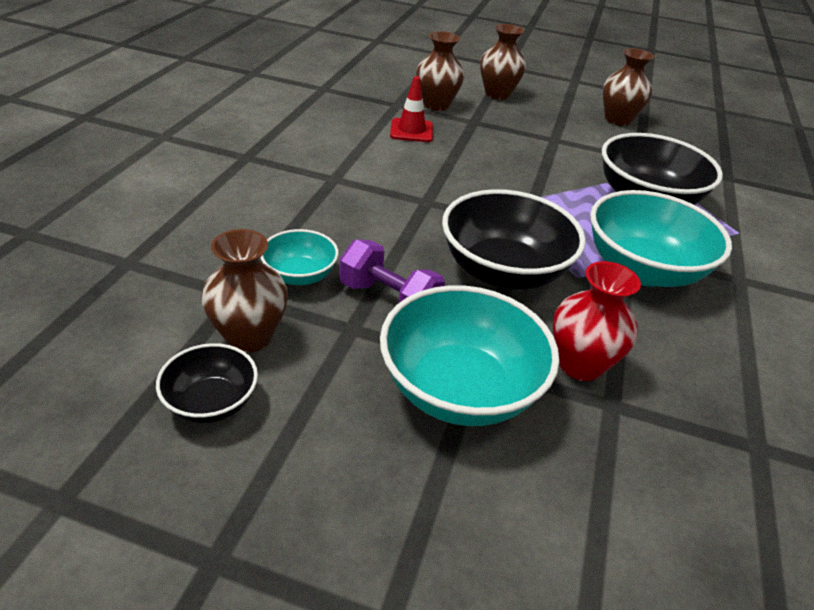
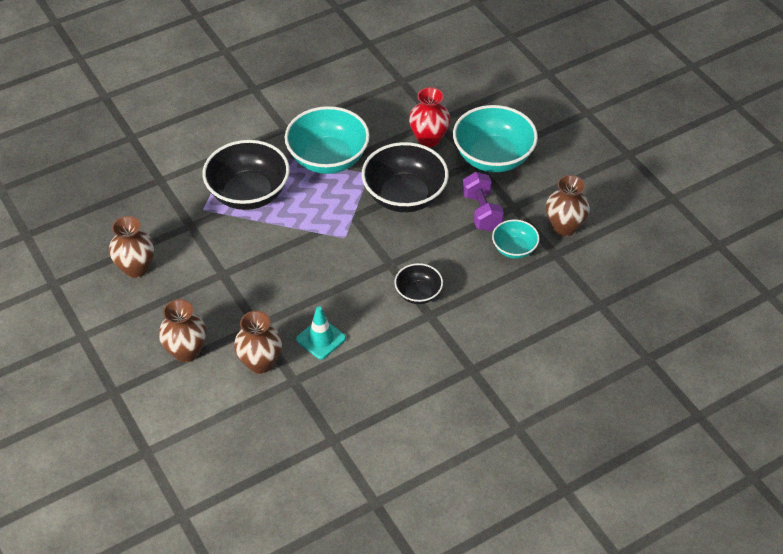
camera: 135 degrees left, 10 degrees up
black bowl [156,343,258,423] -> black bowl moved to [394,263,443,304]
red traffic cone [390,76,433,142] -> turquoise traffic cone [296,306,346,359]

